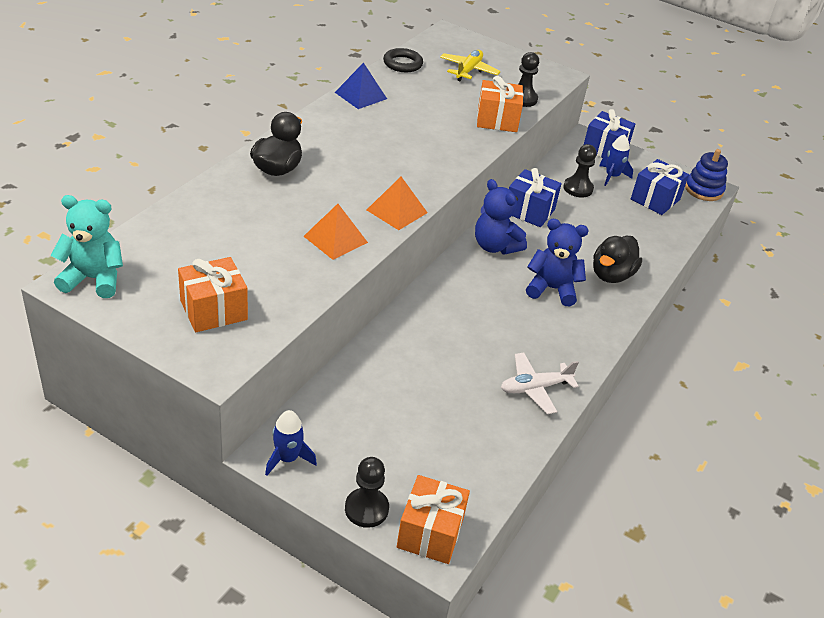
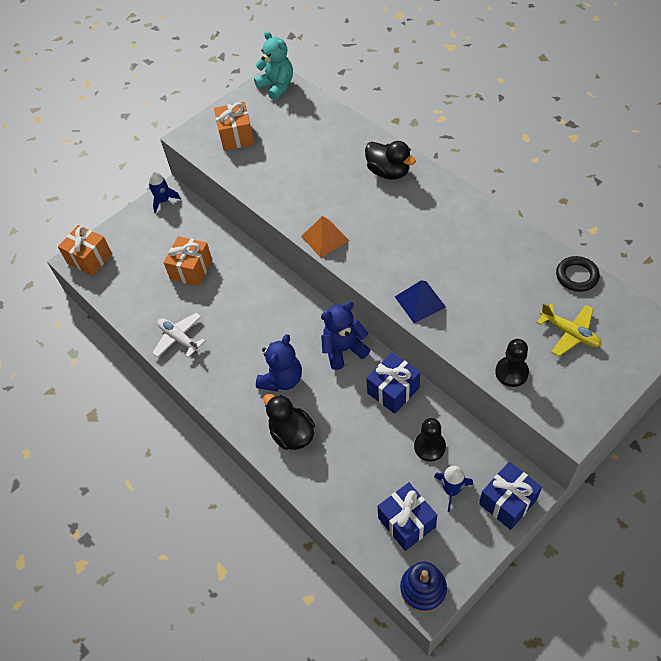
camera: 115 degrees right, 15 degrees up
turquoise teddy bear [51,195,123,298] -> turquoise teddy bear turned 60 degrees counterclockwise [254,31,293,100]
orange pyramid [304,204,368,260] -> none
blue pyramid [335,63,387,109] -> blue pyramid moved to [395,280,446,323]
black pawn [345,457,389,528] -> none
orange gift [477,76,523,132] -> orange gift moved to [164,236,212,286]
white plane [501,353,579,414] -> white plane turned 45 degrees counterclockwise [152,313,206,358]

